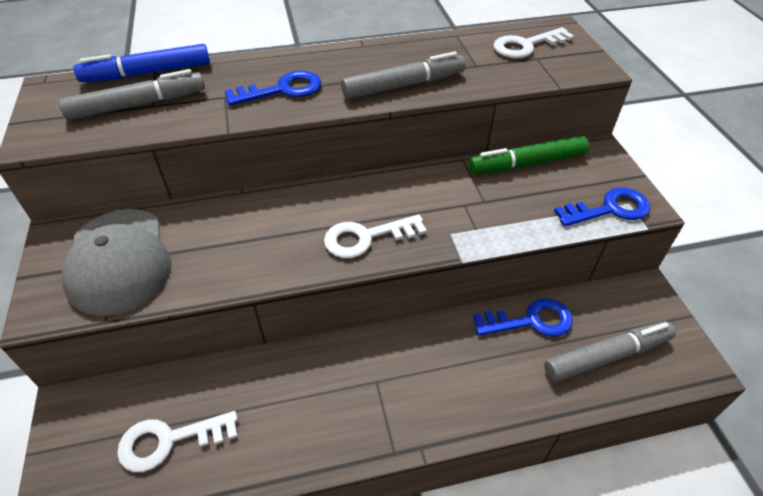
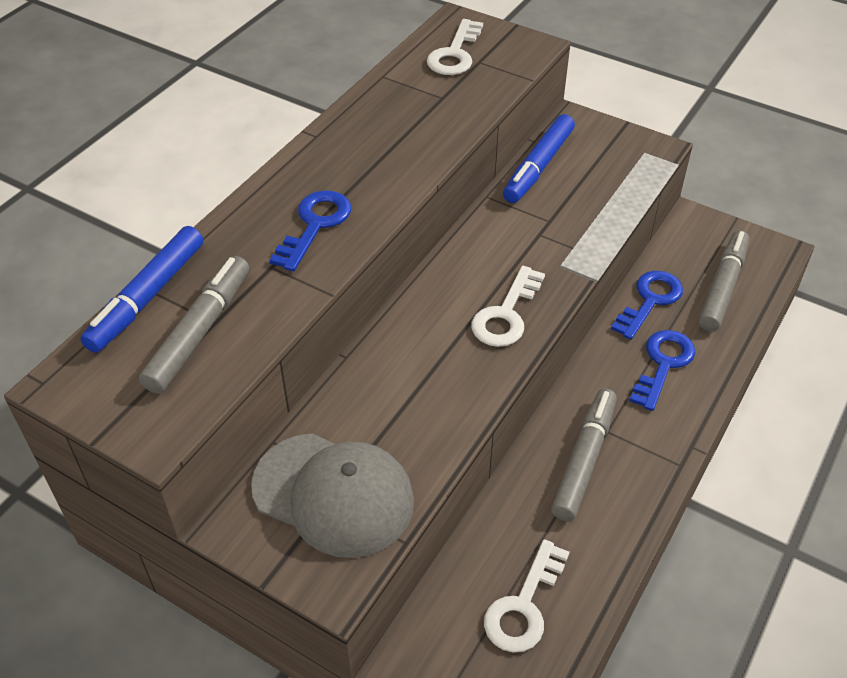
camera: 45 degrees left, 0 degrees up
grey marker [341,52,466,99] -> grey marker moved to [551,388,617,521]
green marker [469,136,589,174] -> blue marker [503,114,575,203]
blue key [554,188,651,226] -> blue key moved to [629,330,695,411]

